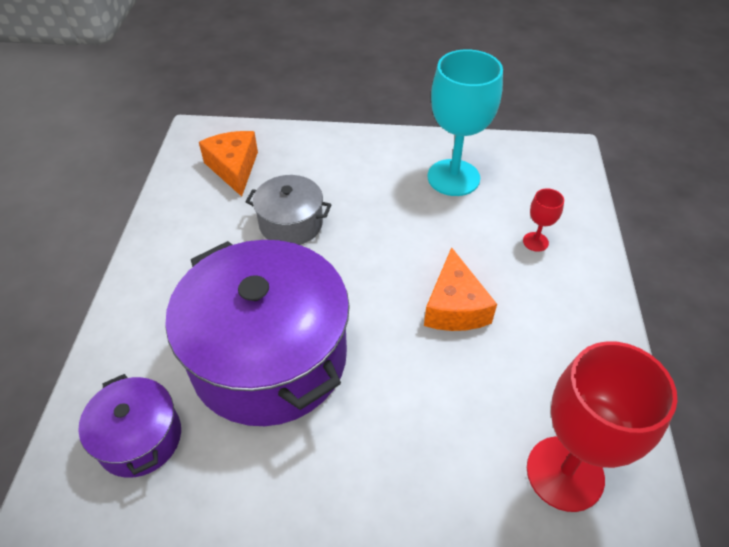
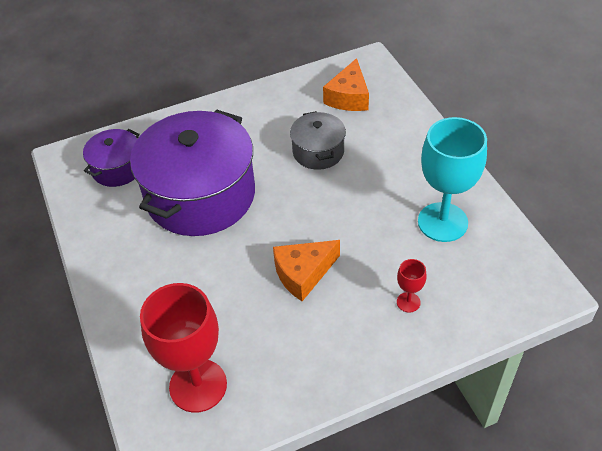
camera: 65 degrees right, 0 degrees up
orange cheese [199,131,258,197] -> orange cheese turned 150 degrees clockwise [323,58,369,111]

